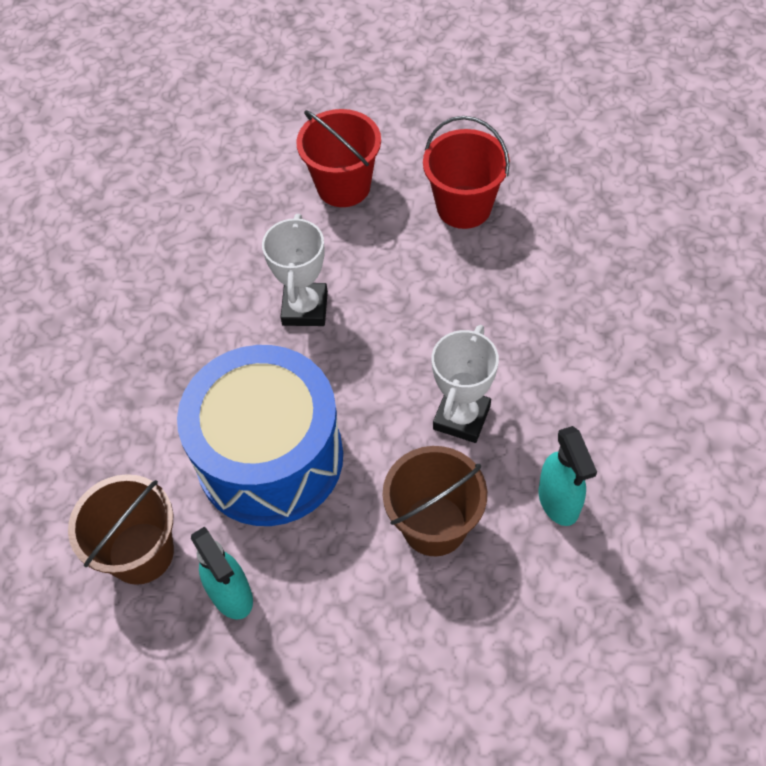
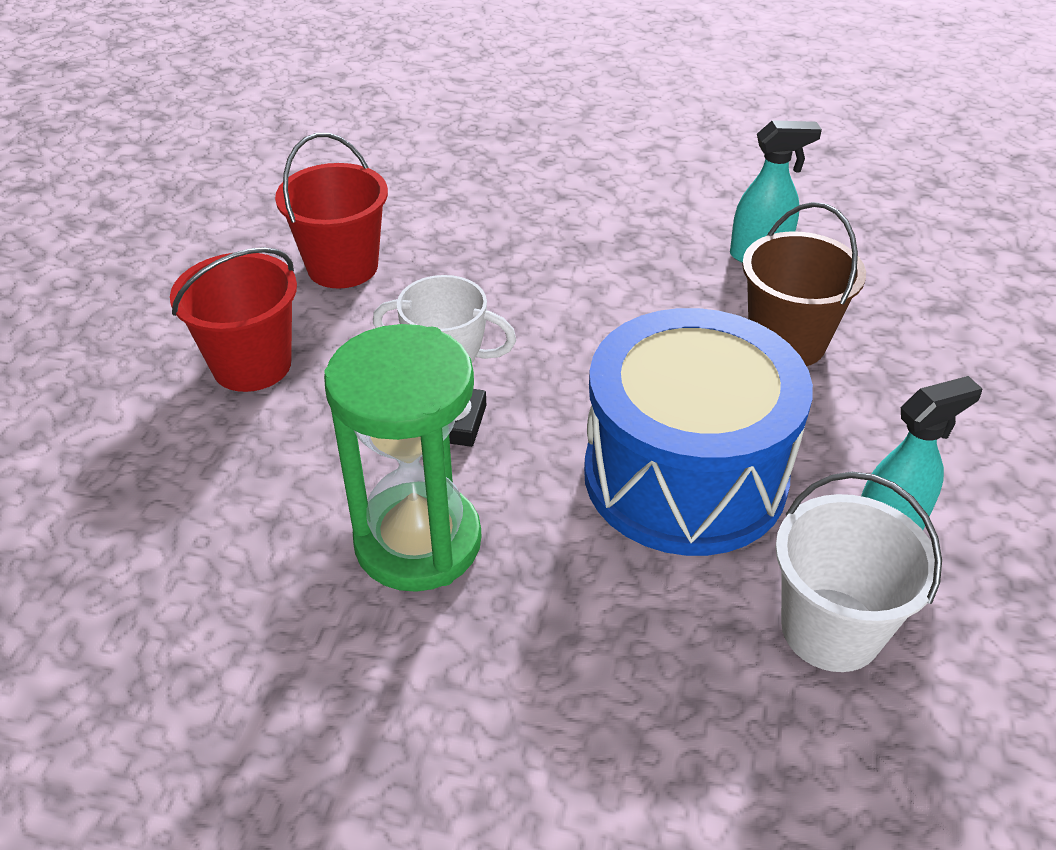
camera: 85 degrees left, 15 degrees down
brown bucket [68,474,174,585] -> white bucket [775,472,942,672]
white trophy [432,325,499,443] -> none
none -> green hourglass [324,324,482,592]

